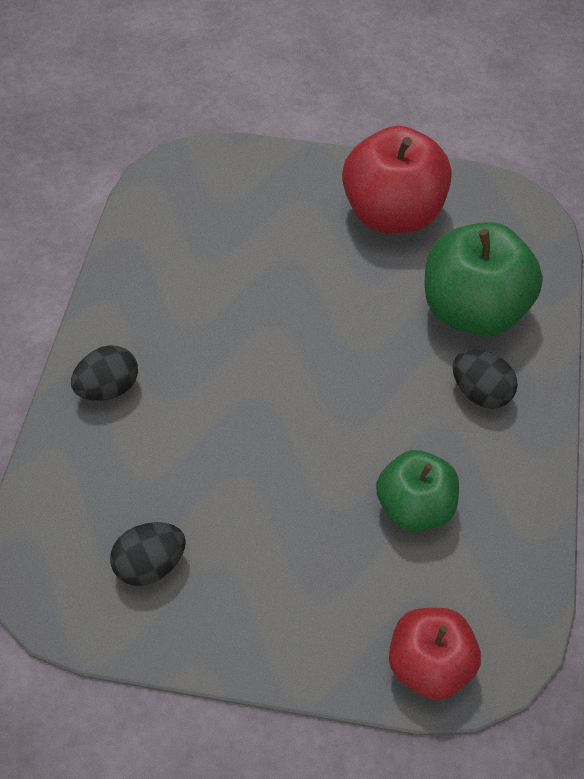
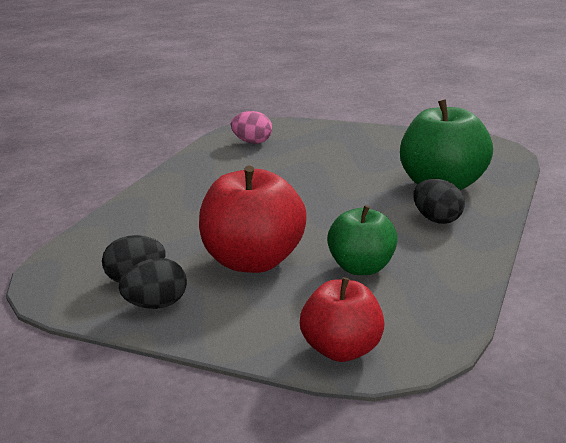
camera: 15 degrees right, 30 degrees down
black egg [71,345,138,401] -> black egg moved to [119,258,187,309]
red apple [342,126,452,233] -> red apple moved to [199,166,307,273]
none -> pink egg [231,111,272,144]

